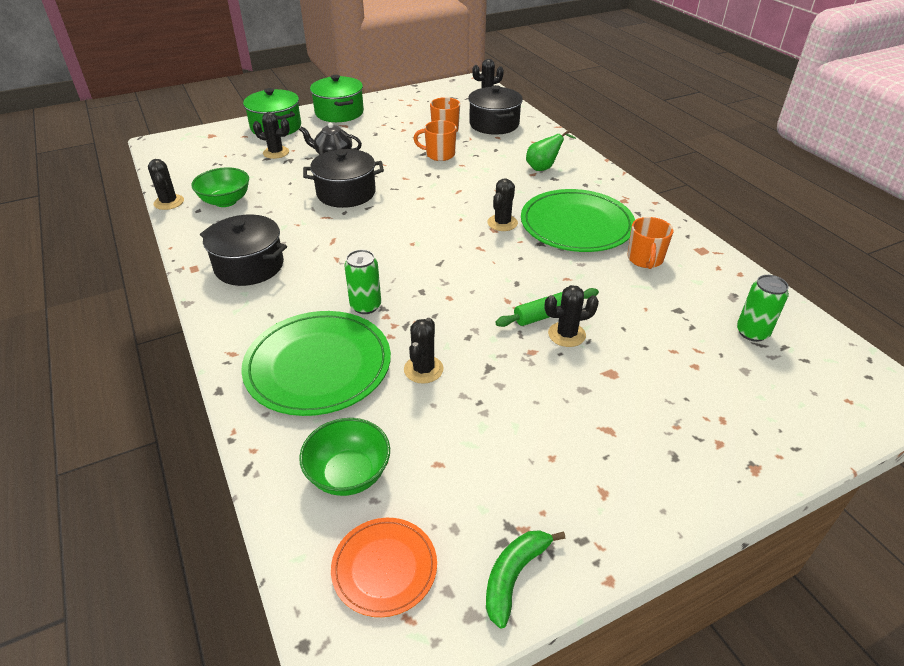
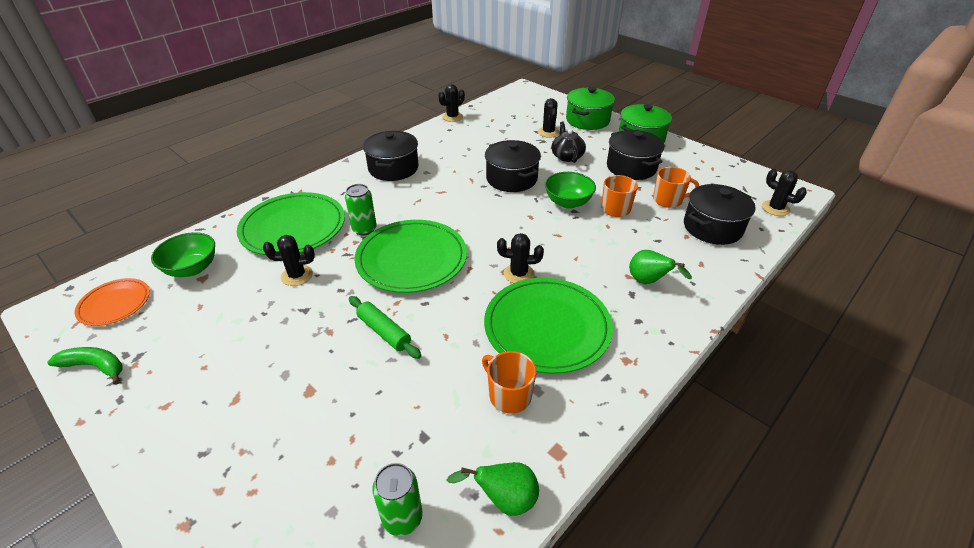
camera: 70 degrees right, 0 degrees up
green bowl [191,167,249,207] -> green bowl moved to [545,172,596,209]
black cactus [545,285,599,347] -> none
orange mug [627,217,673,269] -> orange mug turned 60 degrees clockwise [482,351,536,414]
none -> green plate [354,220,467,293]
none -> green pear [447,462,539,516]
none -> black pot [607,130,665,180]

